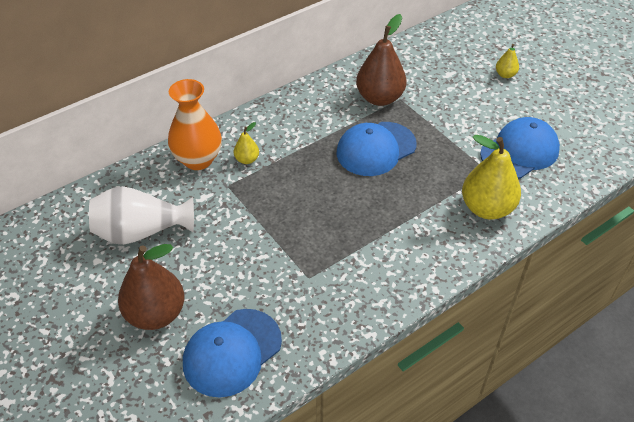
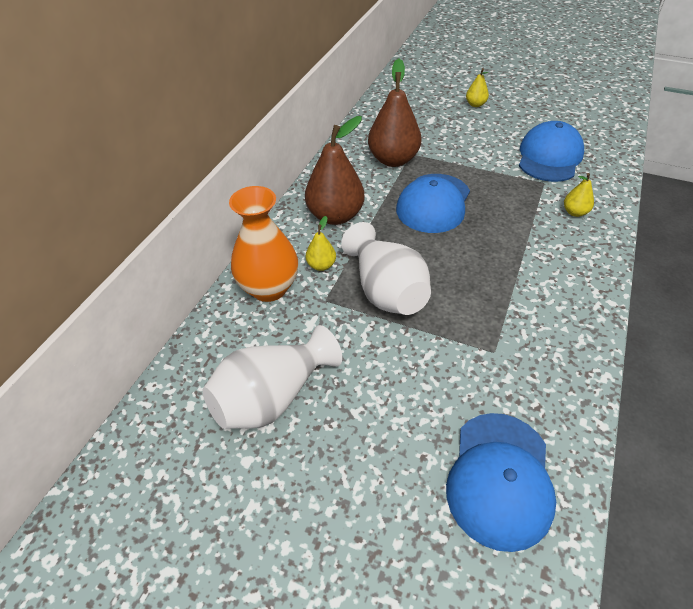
camera: 30 degrees left, 0 degrees up
brown pear [118,244,185,330] -> brown pear moved to [305,116,365,225]
yellow pear [462,135,521,219] -> yellow pear [564,173,594,217], size x0.48
none -> white vase [341,222,431,315]

